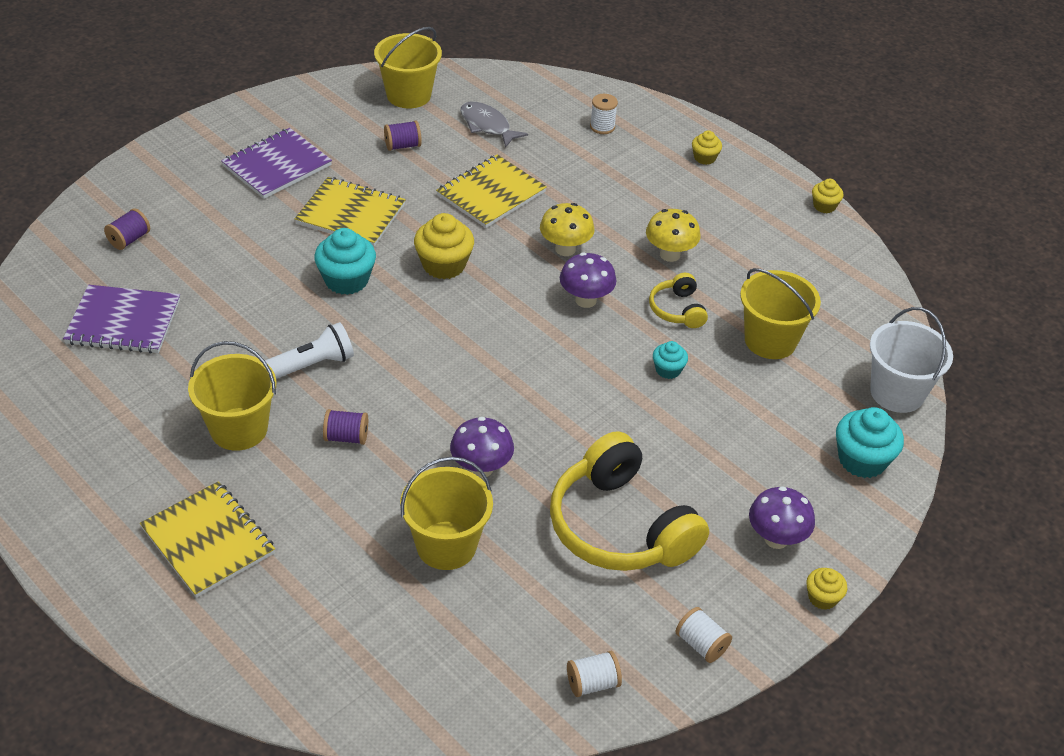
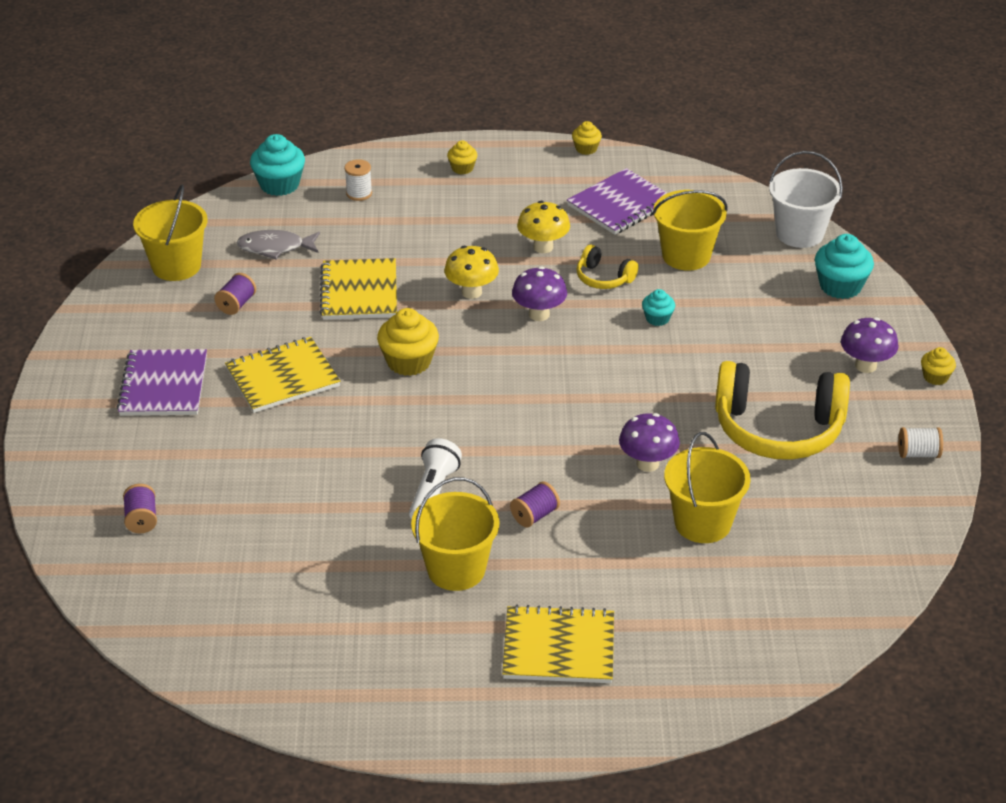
camera: 45 degrees left, 5 degrees down
purple notebook [63,285,180,354] -> purple notebook moved to [567,168,667,235]
turquoise cupcake [314,228,376,295] -> turquoise cupcake moved to [250,134,305,196]
white spool [567,651,622,697] -> none

